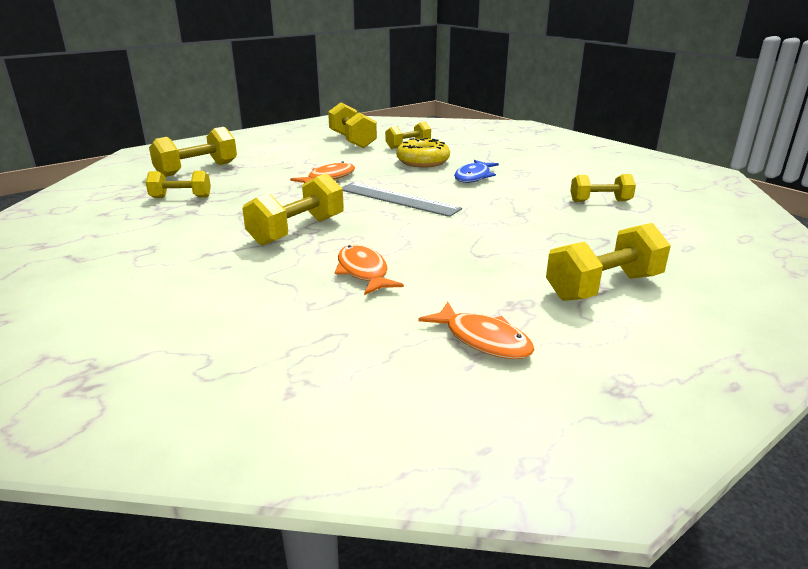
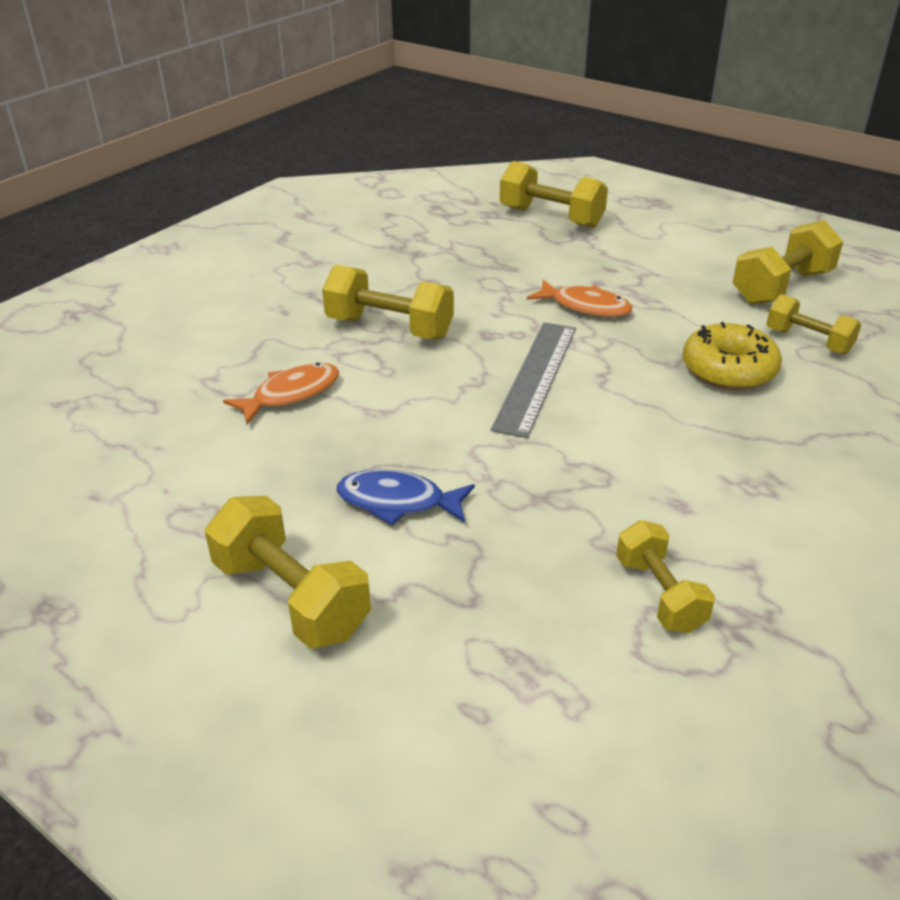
camera: 75 degrees right, 10 degrees up
yellow dumbbell [146,171,211,198] -> none
orange fish [418,302,535,359] -> none
blue fish [454,160,499,183] -> blue fish moved to [337,469,475,525]

